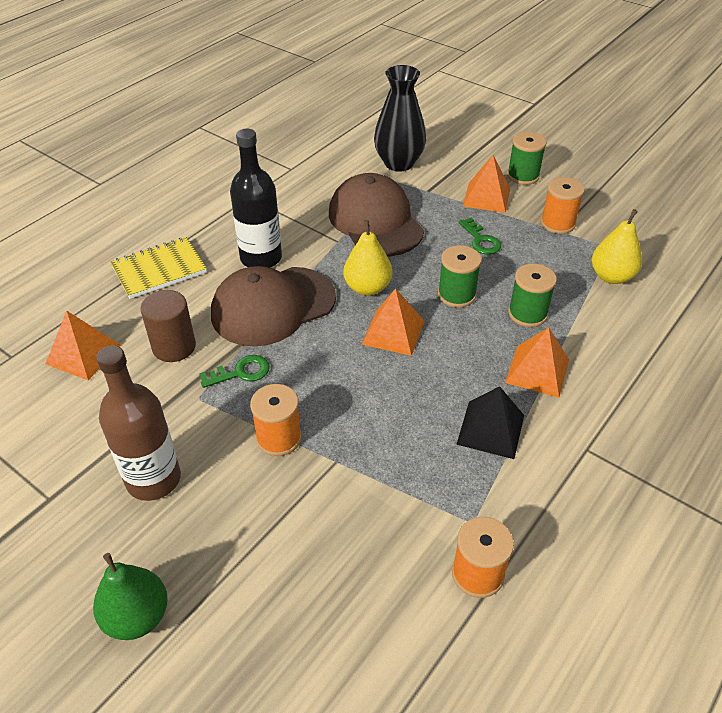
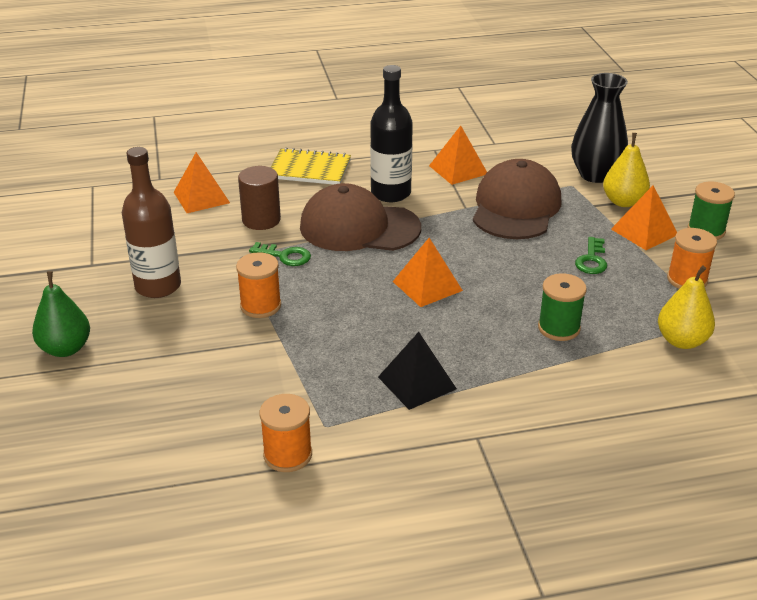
camera: 40 degrees right, 10 degrees down
yellow pear [343,220,392,296] -> yellow pear moved to [603,133,650,207]
green spool [438,245,481,308] -> none
orange pyramid [505,327,569,397] -> orange pyramid moved to [429,126,487,185]

